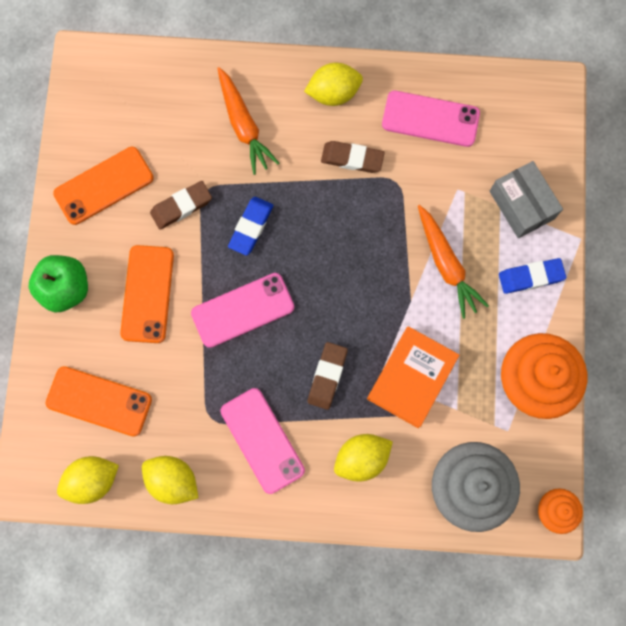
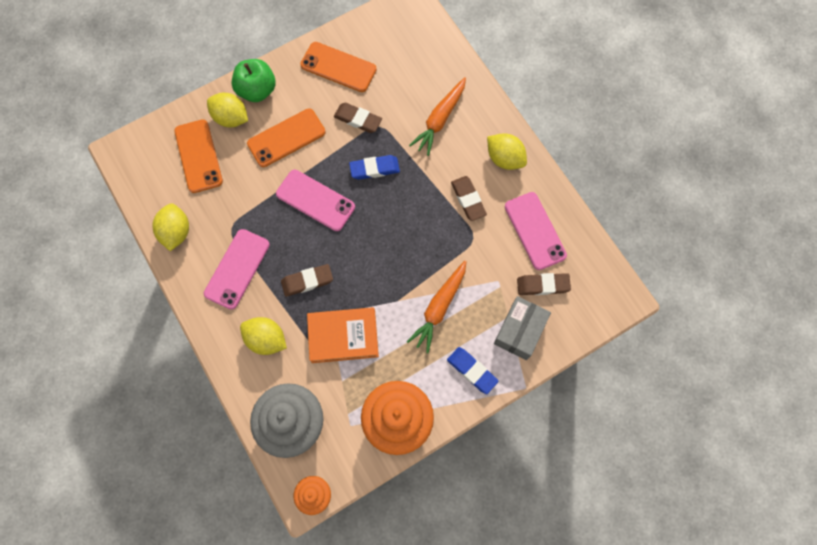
camera: 55 degrees right, 5 degrees down
yellow lemon [57,456,119,504] -> yellow lemon moved to [207,93,248,127]
none -> brown eraser [517,273,571,295]

